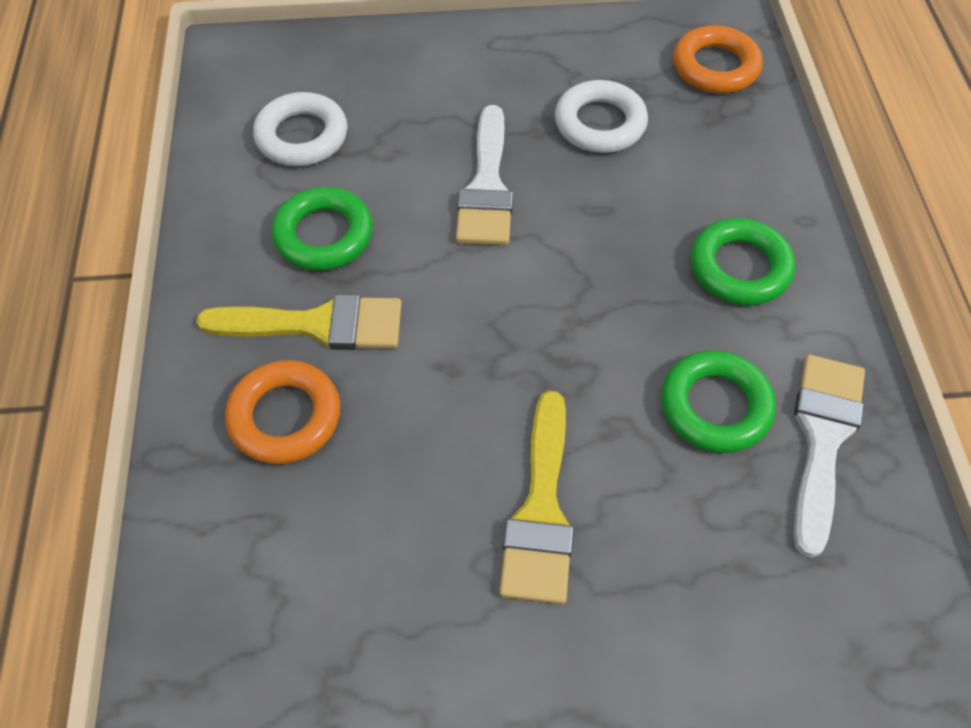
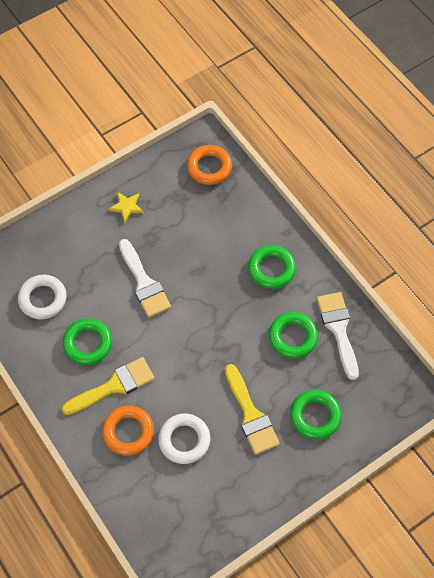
camera: 30 degrees left, 5 degrees up
white ring [555,80,648,153] -> white ring moved to [158,414,210,464]
none -> yellow star [108,192,144,223]
none -> green ring [290,390,342,439]

